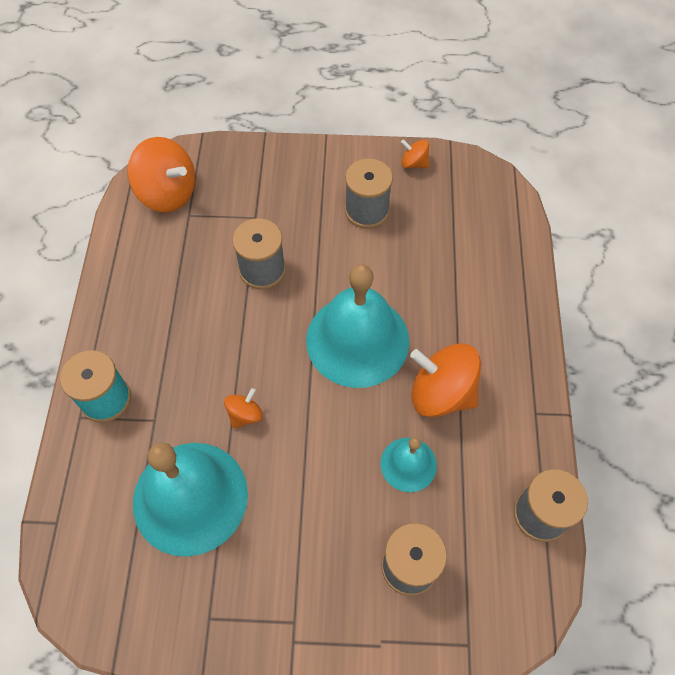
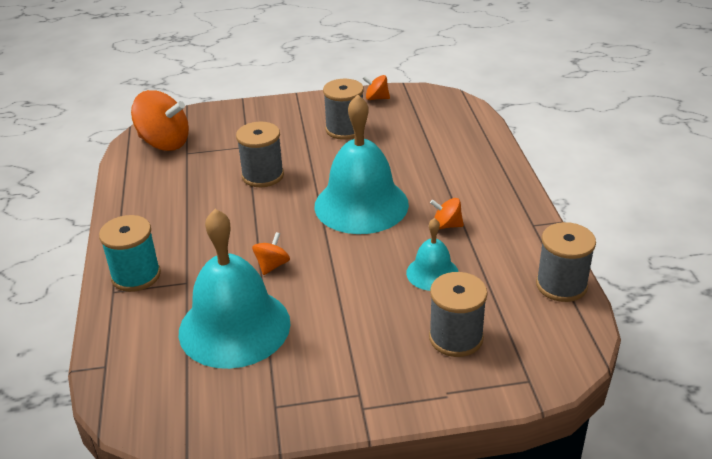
camera: 10 degrees left, 25 degrees down
orange spinning top [410,343,481,417] -> orange spinning top [430,198,464,229], size x0.50

